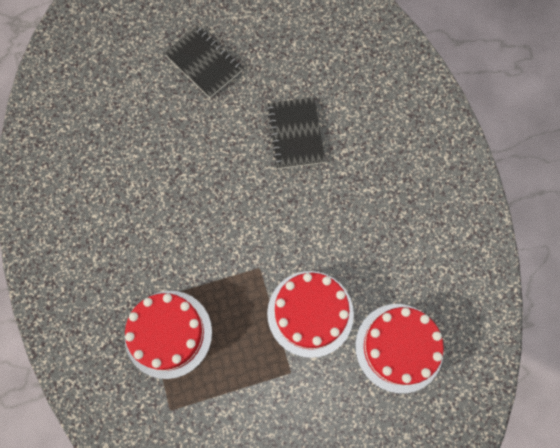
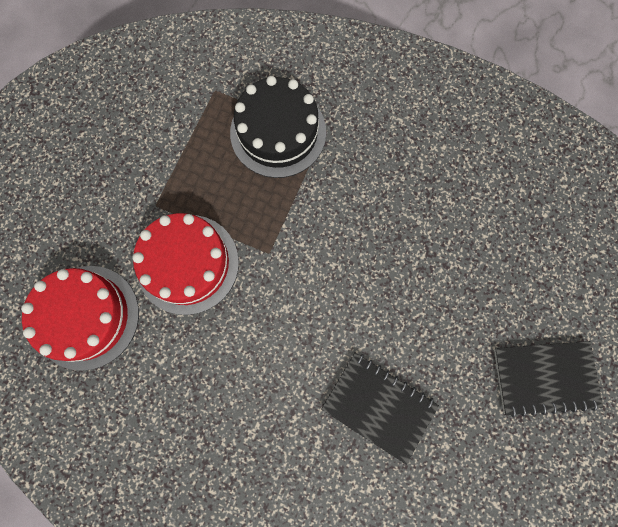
camera: 130 degrees right, 5 degrees up
red cake [125,291,212,379] -> black cake [230,76,326,178]

